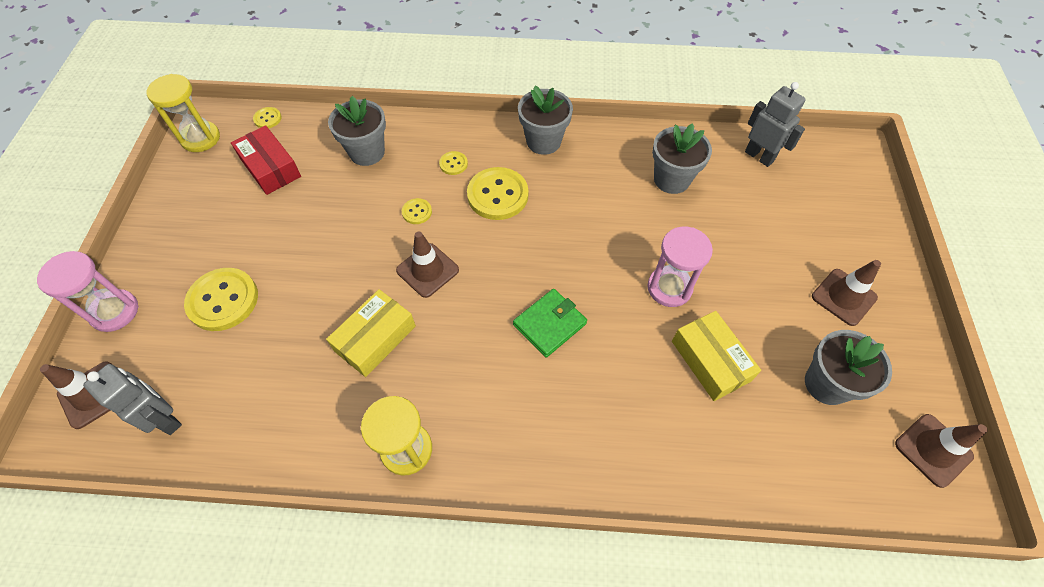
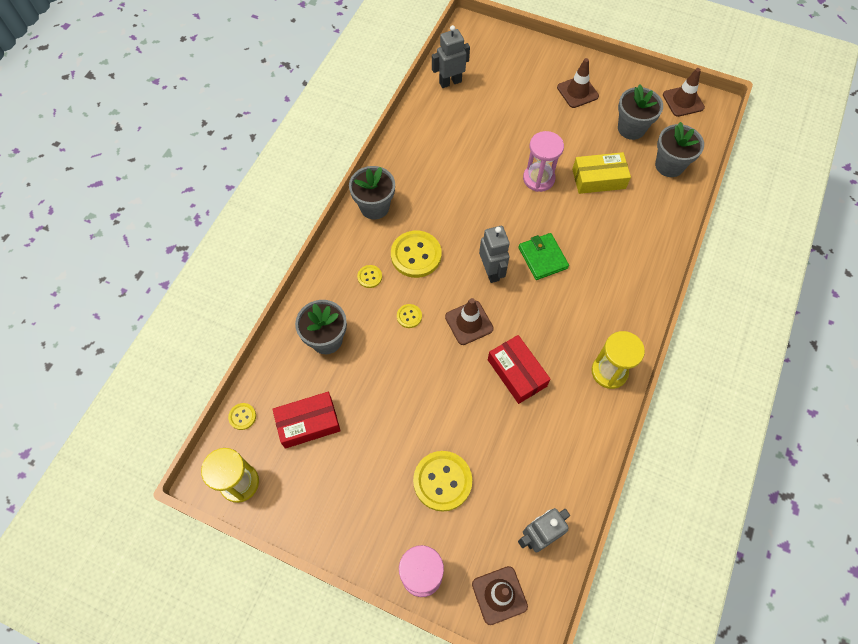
camera: 70 degrees left, 5 degrees up
yellow box [326,289,416,377] -> red box [488,335,551,404]
grey flower pot [652,123,712,194] -> grey flower pot moved to [655,122,704,177]
none -> grey robot [479,226,510,283]

